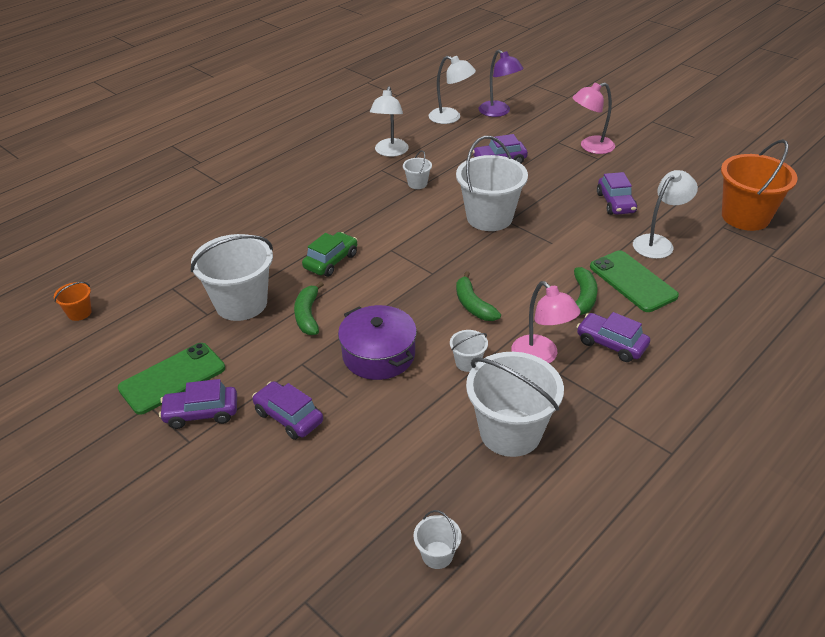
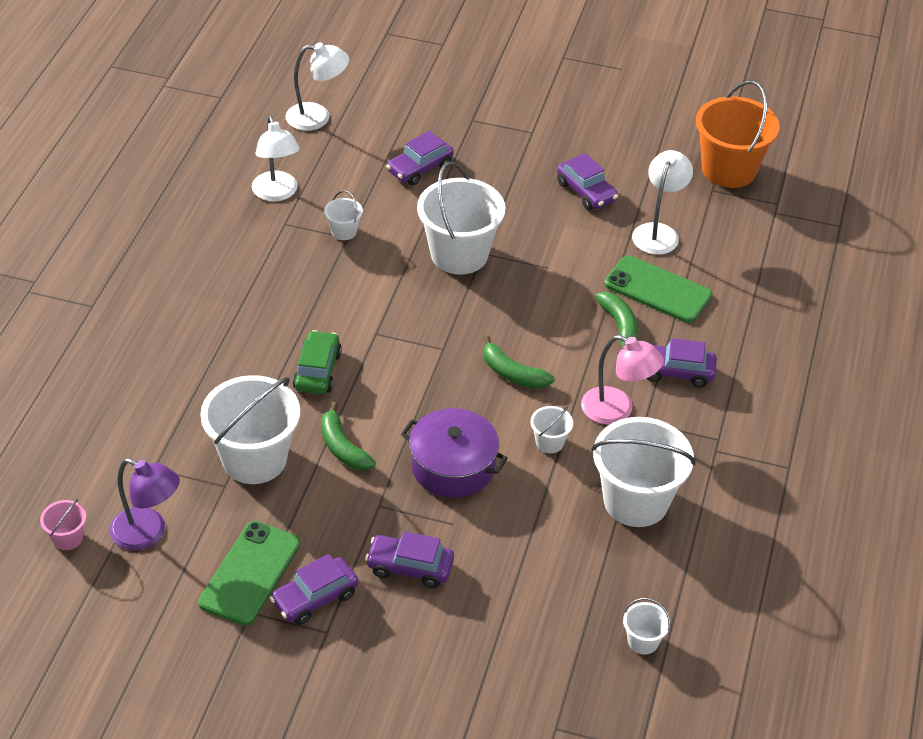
camera: 30 degrees left, 5 degrees up
orange bucket [54,282,92,321] -> pink bucket [40,499,86,550]
purple lamp [479,50,524,117] -> purple lamp moved to [109,458,180,551]
pink lamp [573,83,615,154] -> none

